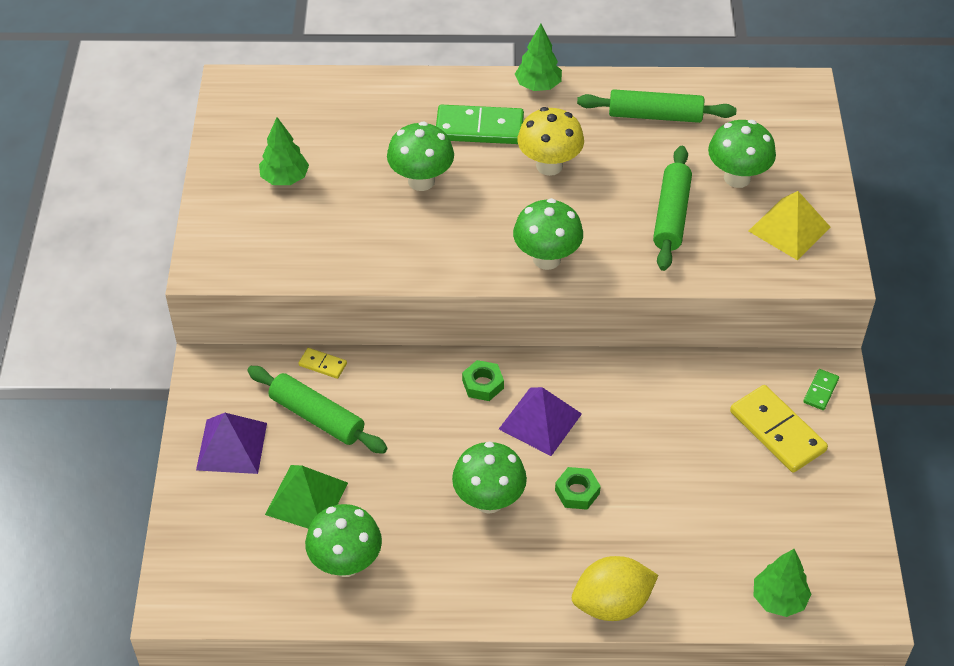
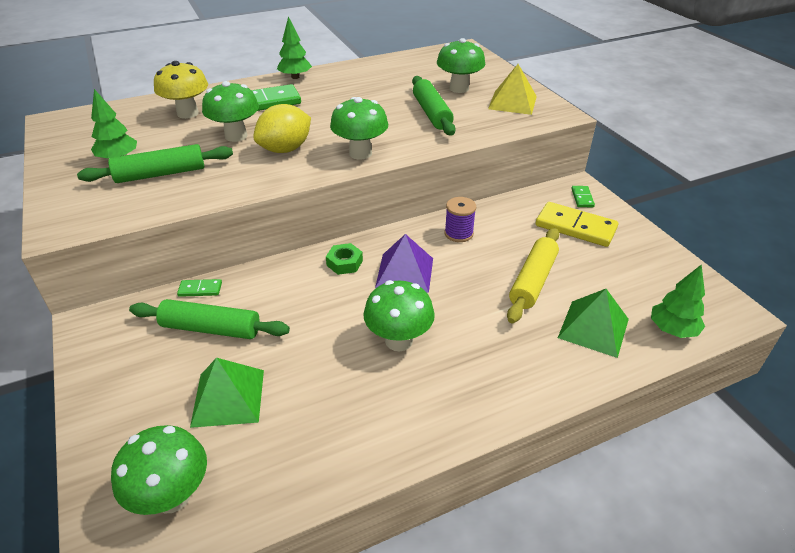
camera: 25 degrees left, 10 degrees down
purple pyramid [196,413,267,474] -> none
yellow domino [298,348,347,379] -> green domino [177,279,222,297]
green mushroom [305,504,382,577] -> green mushroom moved to [111,425,207,515]
yellow mushroom [518,107,584,176] -> yellow mushroom moved to [154,61,208,119]
green nut [555,467,601,510] -> none
yellow lemon [572,556,658,621] -> yellow lemon moved to [253,104,311,153]
green rolling pin [577,89,737,123] -> green rolling pin moved to [77,144,233,183]
none -> purple spool [445,197,476,242]
none -> yellow rolling pin [507,228,559,324]
none -> green pyramid [558,289,629,358]

